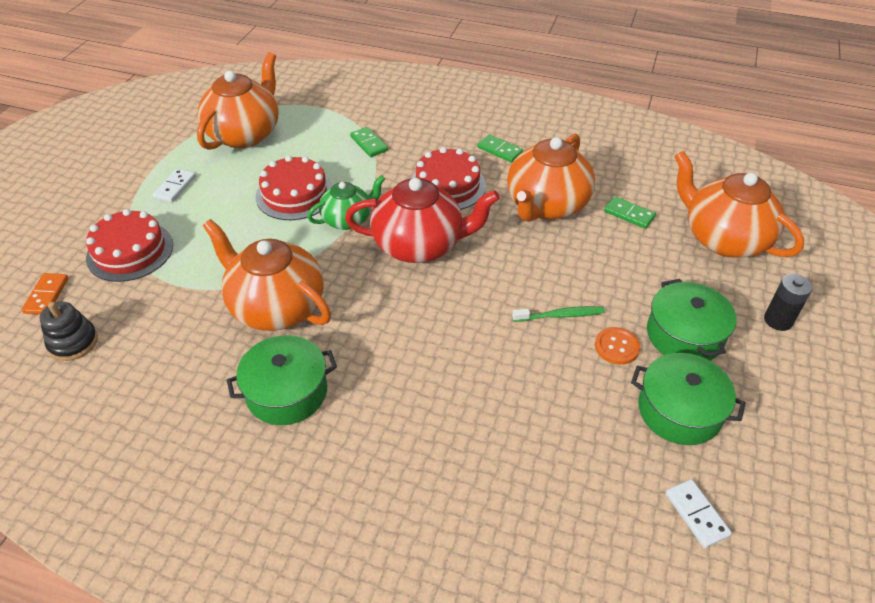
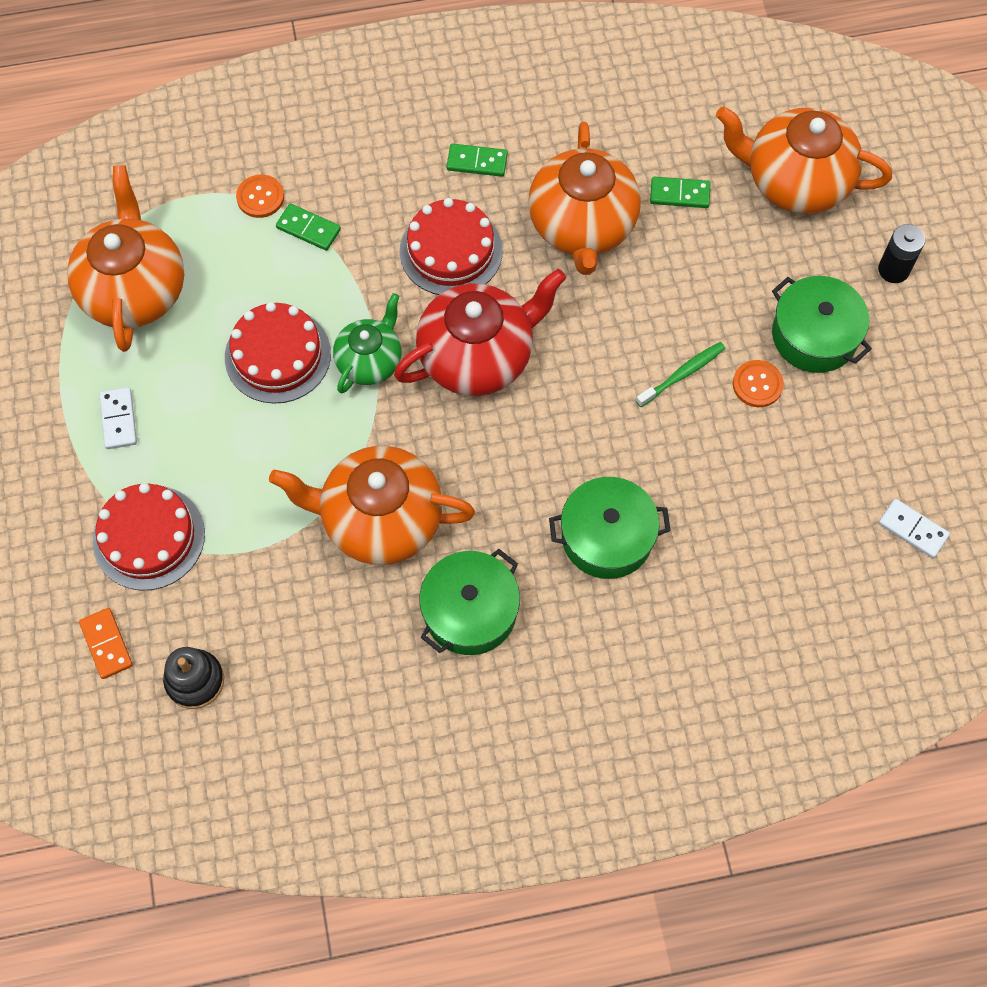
camera: 30 degrees left, 20 degrees up
green pot [631,353,746,445] -> green pot moved to [549,477,671,579]
none -> orange button [236,175,284,218]

